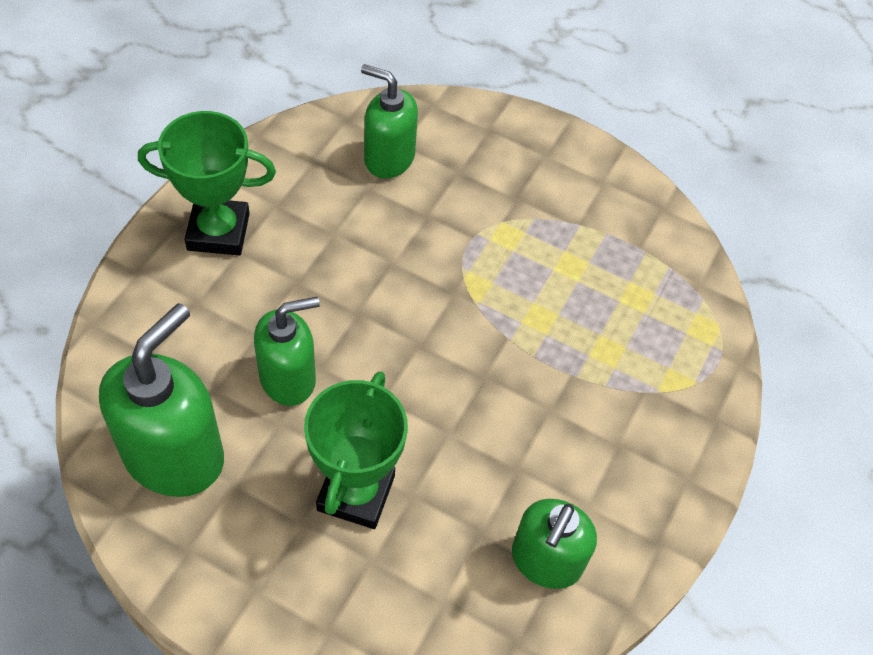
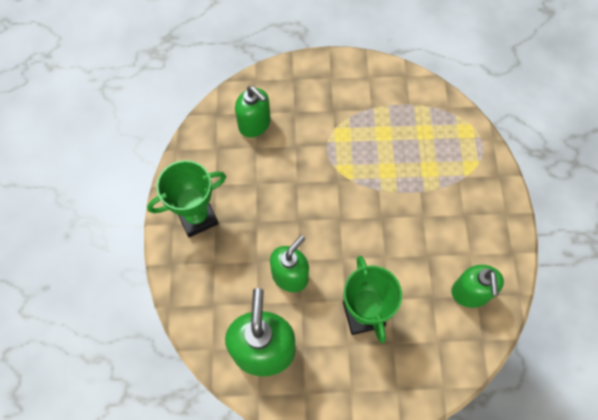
camera: 25 degrees left, 10 degrees up
green soap dispenser [361,64,418,178] -> green soap dispenser turned 135 degrees counterclockwise [235,86,271,138]

